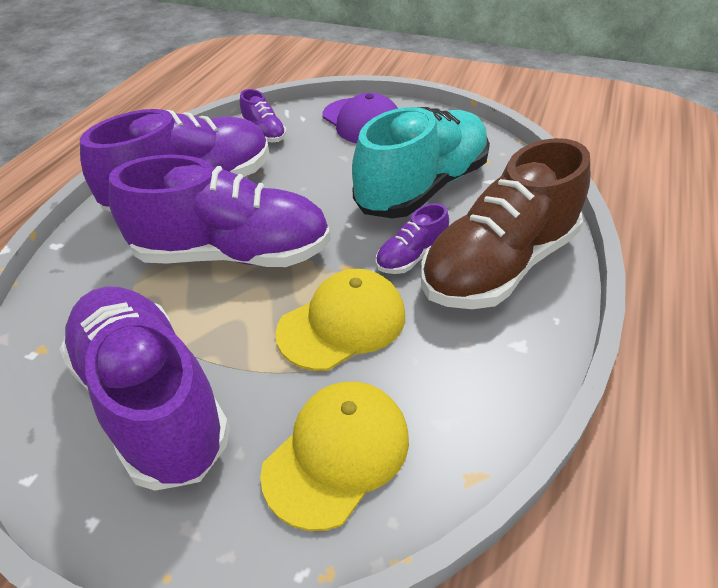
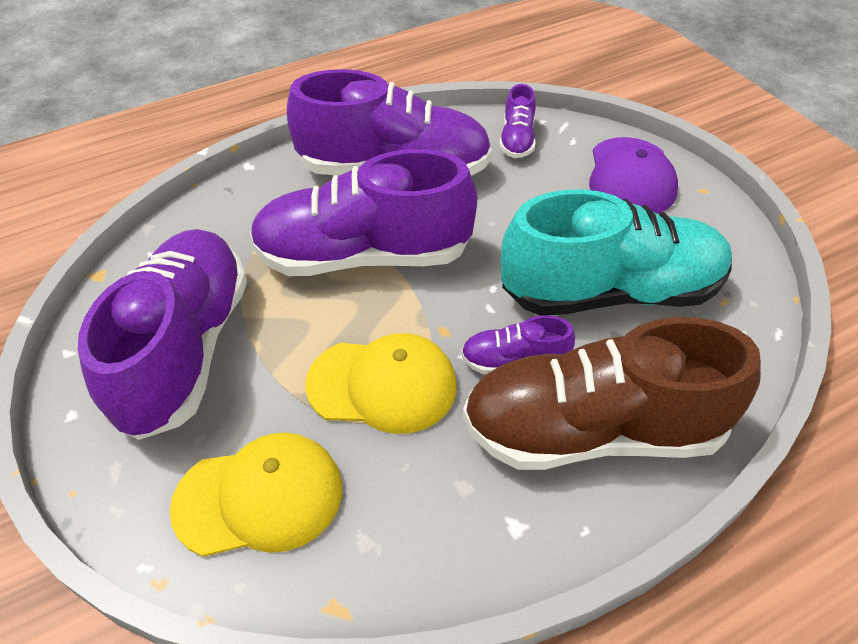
camera: 40 degrees right, 5 degrees up
purple shoe [109,155,331,267] -> purple shoe turned 135 degrees clockwise [250,149,477,276]

